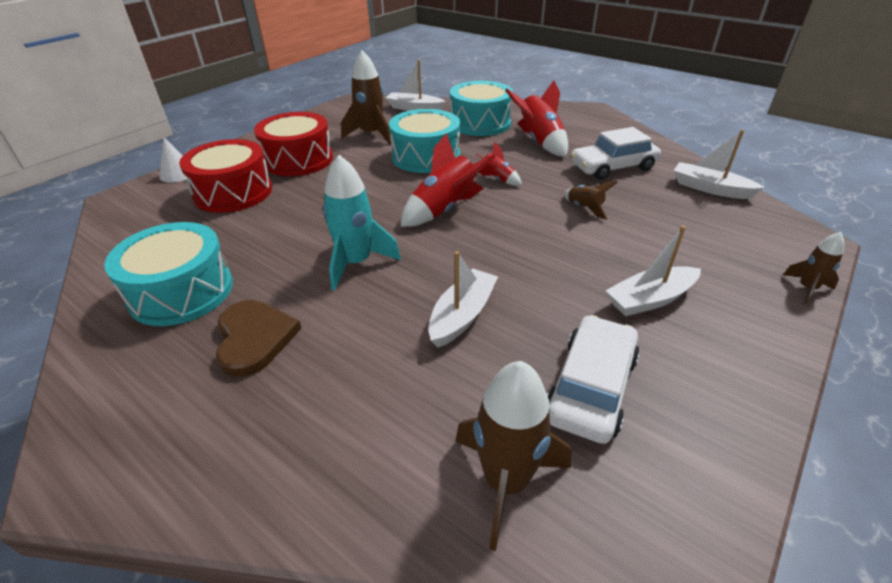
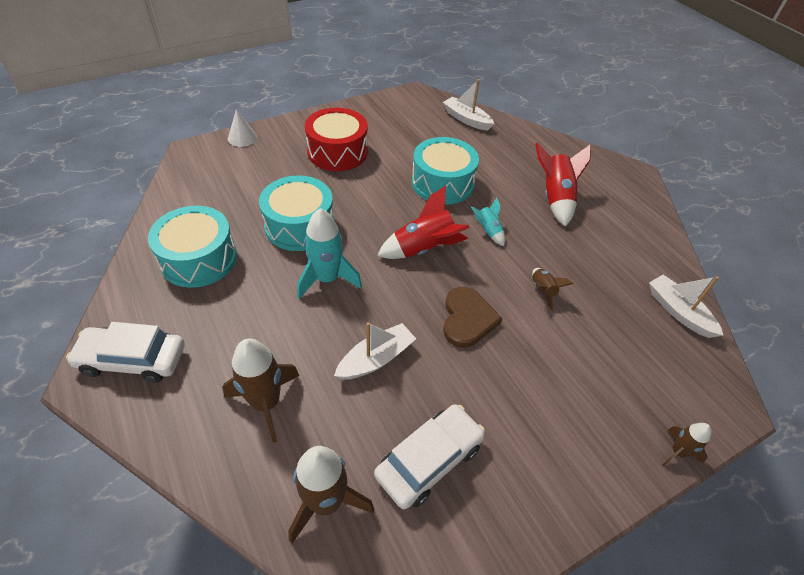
camera: 20 degrees right, 10 degrees up
red drum [179,139,272,213] -> none
brown heart [216,300,302,377] -> brown heart moved to [443,287,503,348]
brown rocket [341,50,391,144] -> brown rocket moved to [222,339,300,443]
turquoise drum [450,81,513,136] -> turquoise drum moved to [259,175,334,251]
red rocket [476,142,522,186] -> turquoise rocket [471,198,505,246]
white car [571,127,661,180] -> white car moved to [66,322,185,383]
white boat [605,226,701,316] -> none

